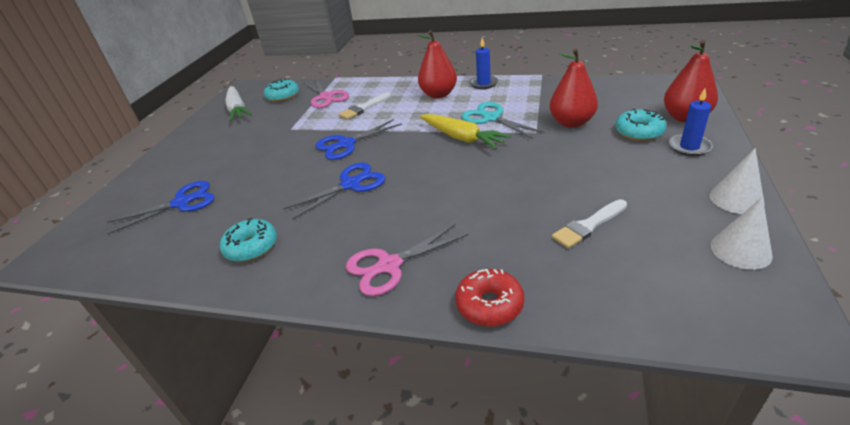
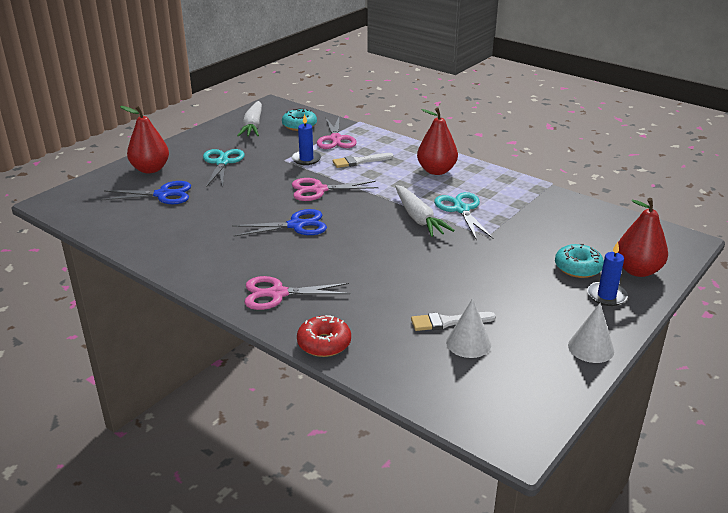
camera: 20 degrees right, 5 degrees down
turquoise donut [220,218,277,262] -> none
blue scissors [316,119,402,160] -> pink scissors [292,178,378,201]
yellow carrot [420,114,511,149] -> white carrot [395,185,455,237]
blue candle [469,37,498,89] -> blue candle moved to [292,114,321,165]
red pear [550,48,598,128] -> red pear moved to [120,106,169,173]
white cone [711,197,773,270] -> white cone moved to [446,298,491,358]
none -> turquoise scissors [203,149,245,187]

